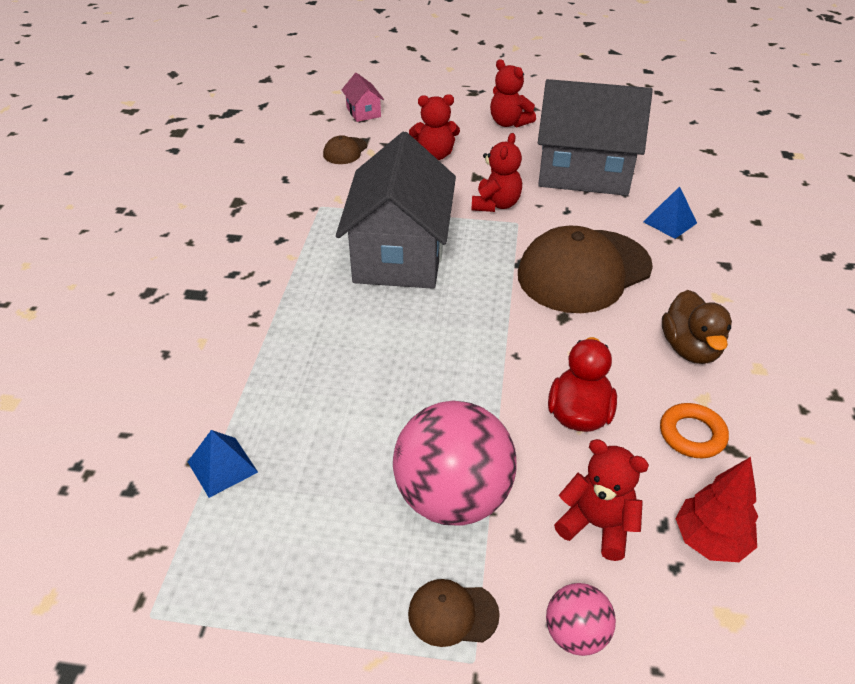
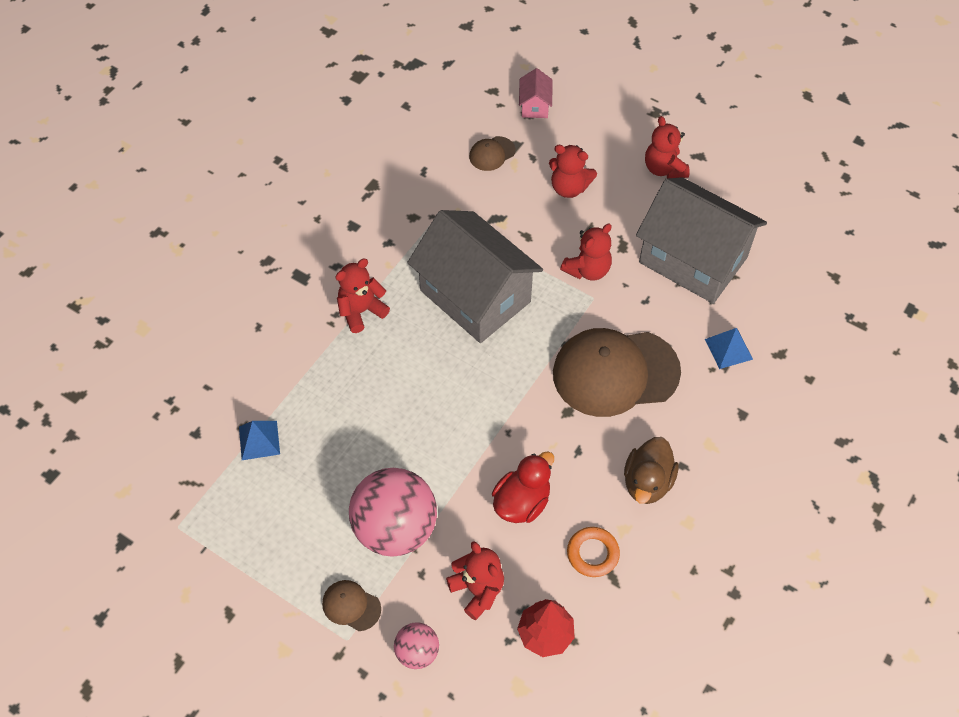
camera: 25 degrees right, 15 degrees up
grey house [336,132,456,289] -> grey house turned 75 degrees counterclockwise [407,210,543,343]
none -> red teddy bear [335,259,390,333]

